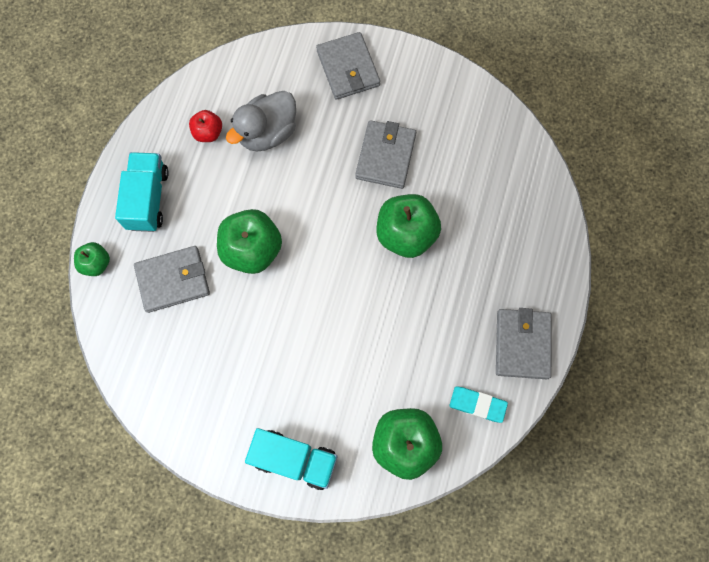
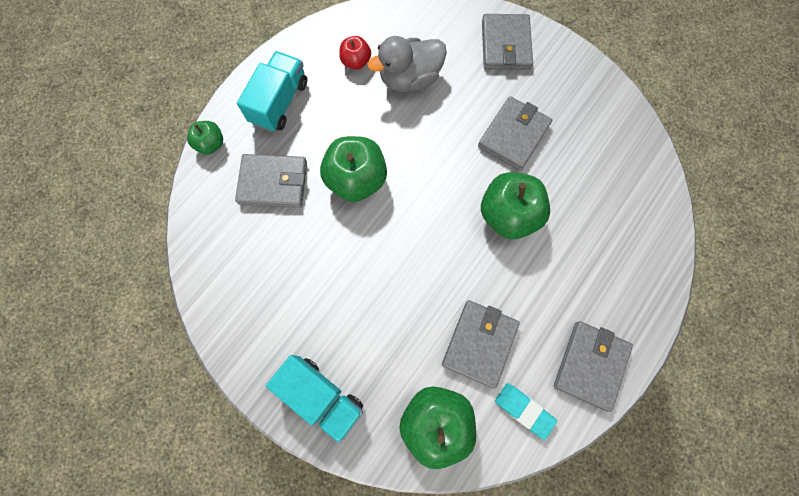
camera: 20 degrees right, 0 degrees up
none -> grey wallet [442,300,520,388]

